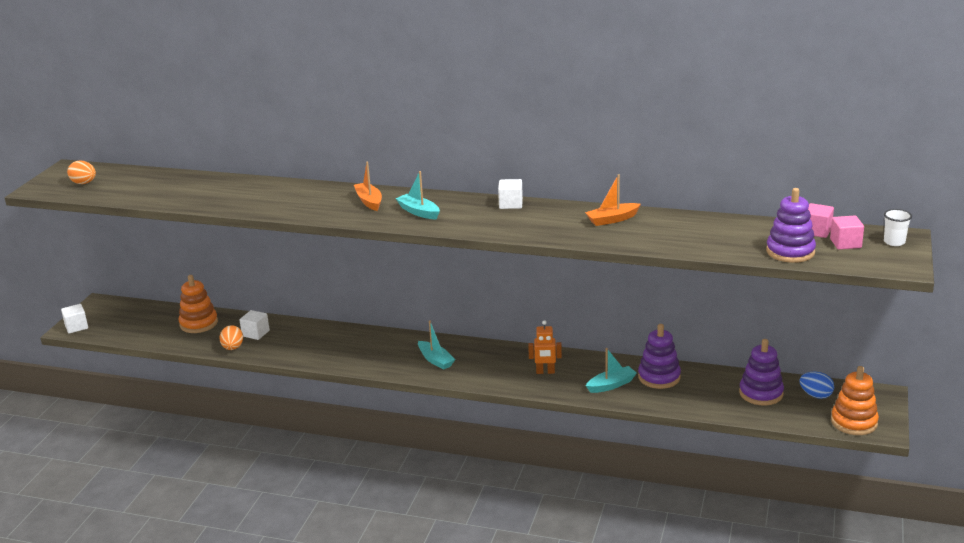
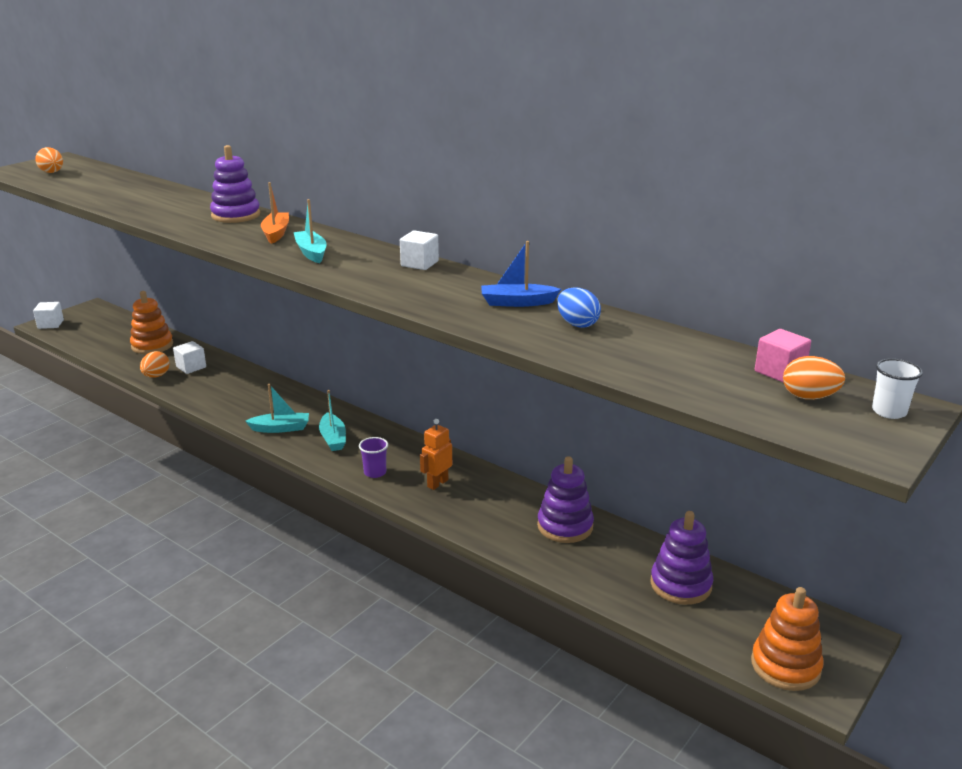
camera: 20 degrees right, 0 degrees up
orange robot [528,320,562,374] -> orange robot turned 105 degrees clockwise [420,419,452,490]
orange boat [585,174,641,226] -> blue boat [481,241,561,307]
turquoise boat [586,348,637,393] -> turquoise boat moved to [245,384,309,433]
purple stacking toy [766,188,816,263] -> purple stacking toy moved to [210,145,260,223]
blue egg [799,372,834,399] -> blue egg moved to [557,287,601,328]
pink cube [830,216,864,249] -> orange egg [783,356,845,400]
none -> purple cup [359,437,388,478]

